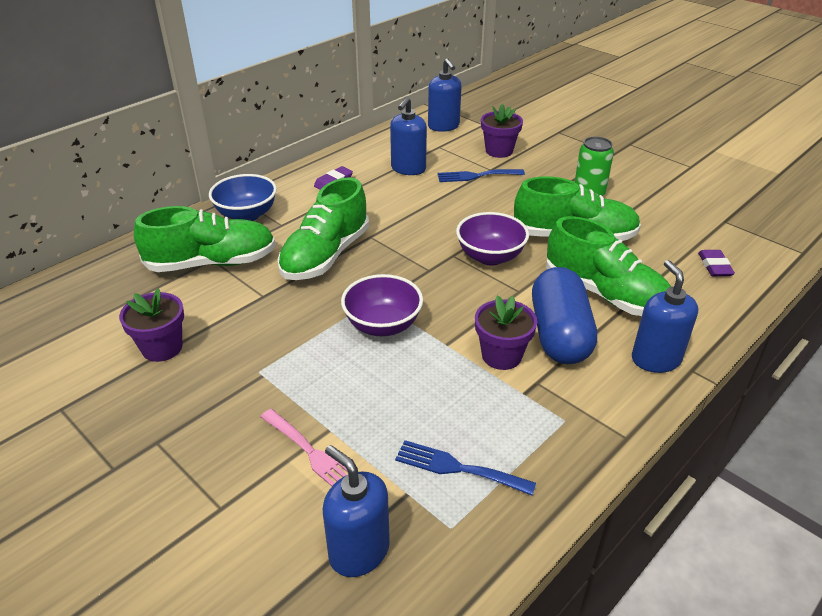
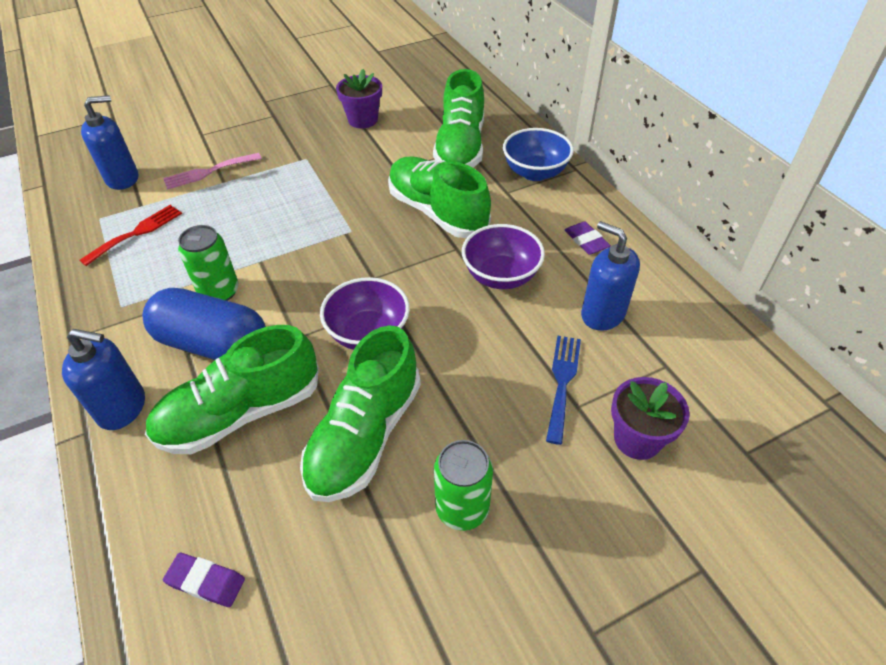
camera: 110 degrees right, 10 degrees up
purple bowl [341,274,423,336] -> purple bowl moved to [462,224,545,289]
blue fork [395,440,536,495] -> red fork [79,205,182,266]
blue soap dispenser [428,58,461,132] -> none
purple flower pot [475,295,537,370] -> green can [178,225,239,301]

